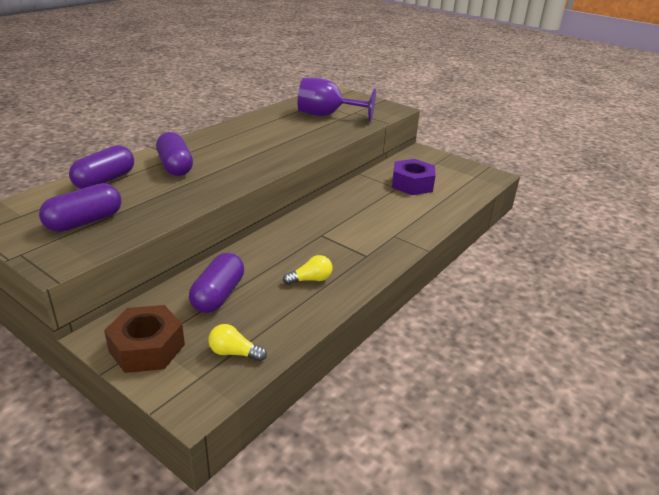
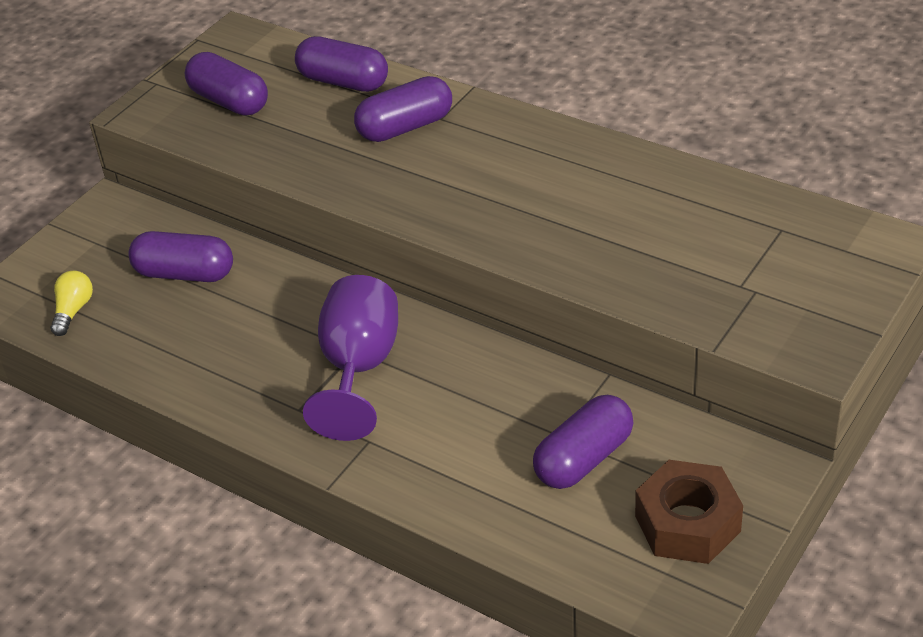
camera: 90 degrees right, 10 degrees up
brown nut [104,305,185,373] -> brown nut moved to [635,460,743,564]
yellow light bulb [283,255,333,285] -> none
purple goblet [298,78,376,122] -> purple goblet moved to [303,275,398,441]
purple nut [392,159,436,195] -> purple capsule [533,395,633,489]

